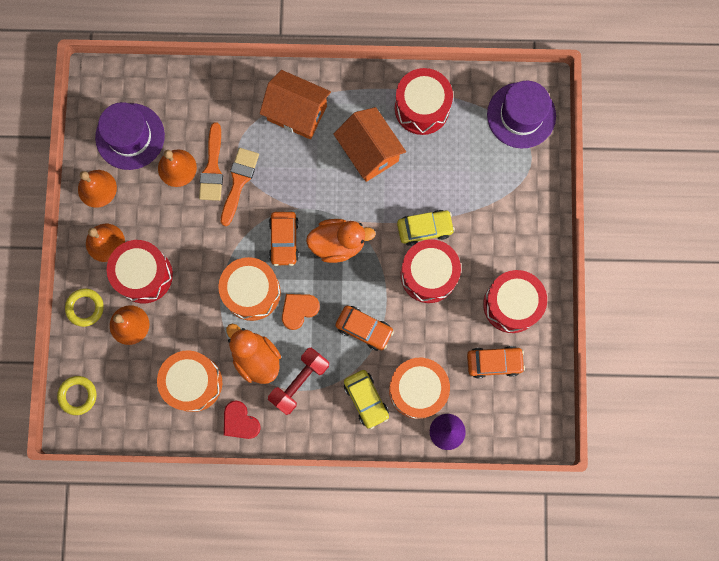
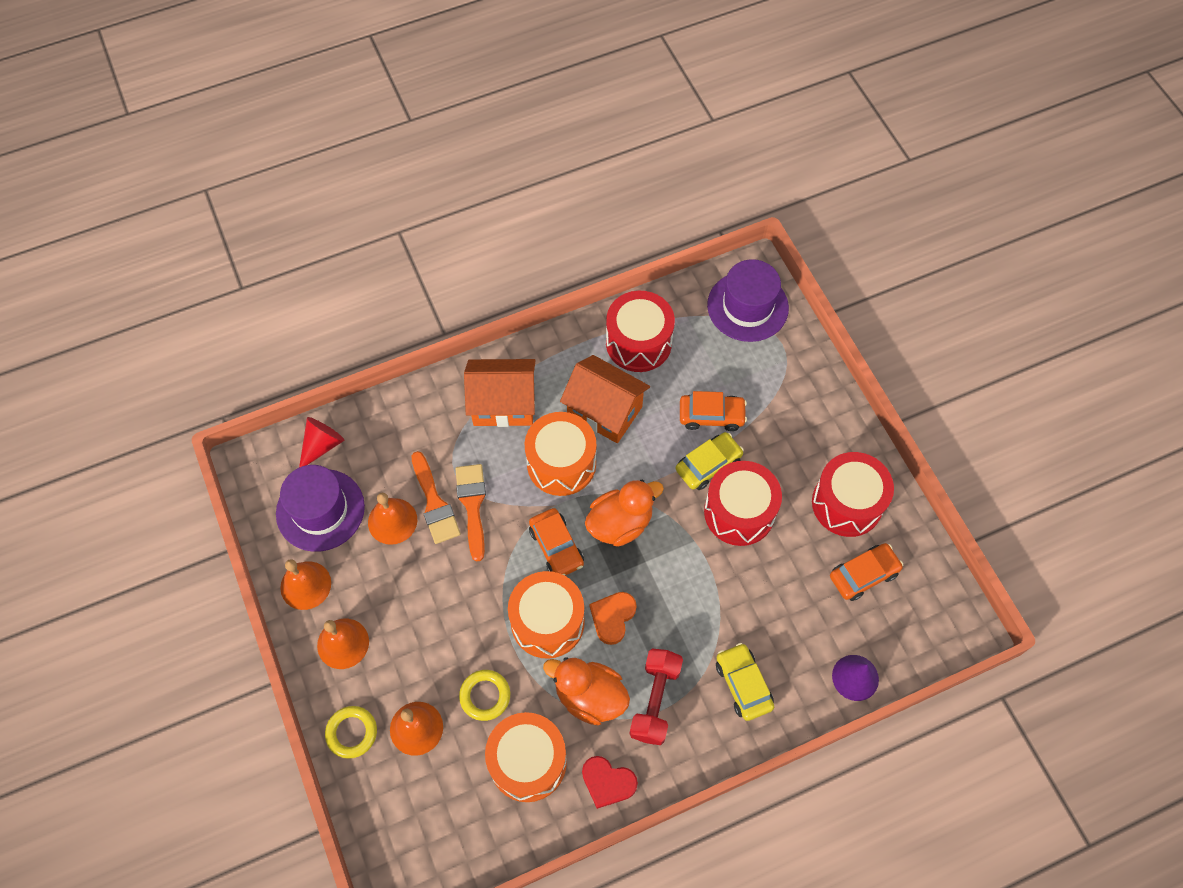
camera: 25 degrees left, 15 degrees down
yellow ring [57,376,97,415] -> yellow ring moved to [459,670,510,721]
red drum [107,240,173,303] -> none
orange car [335,306,394,351] -> orange car moved to [680,391,747,431]
yellow car [344,370,389,429] -> yellow car turned 150 degrees counterclockwise [716,643,774,721]
orange drum [389,358,450,419] -> orange drum moved to [525,412,596,496]
none -> red cone [299,417,344,467]

